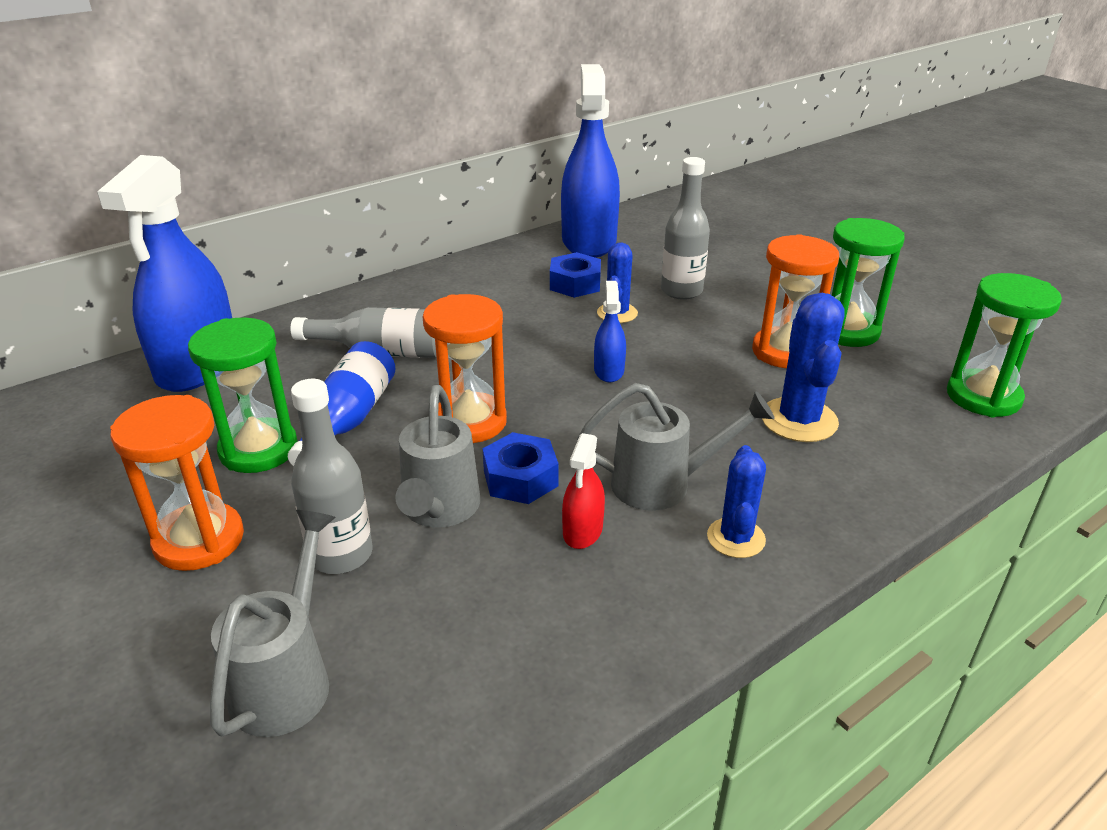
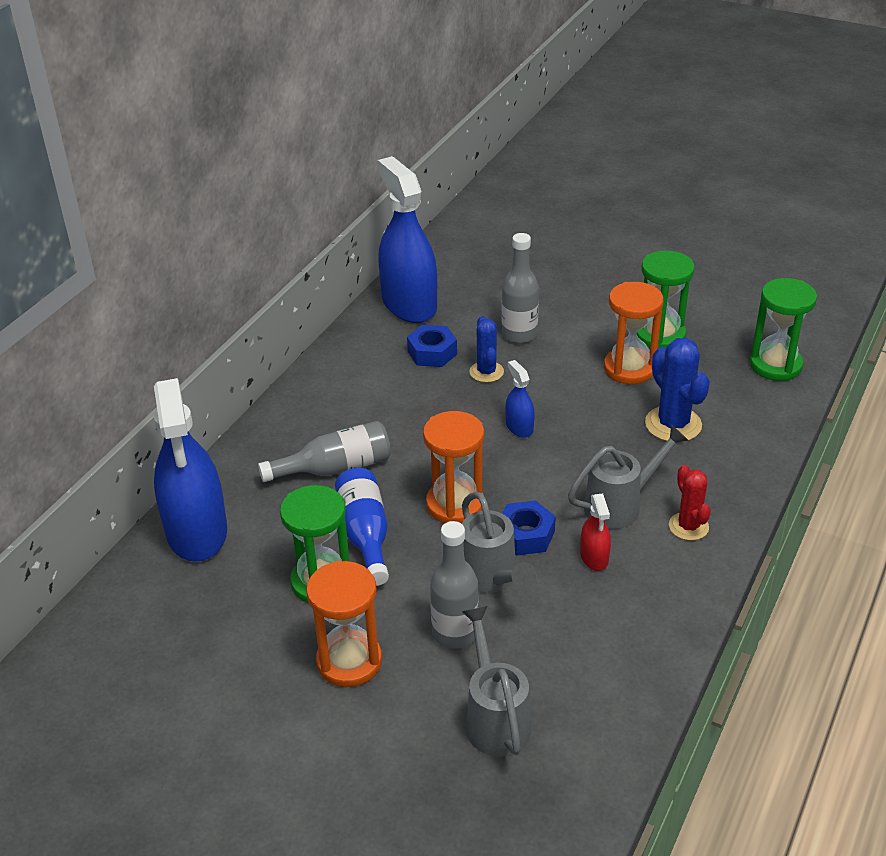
camera: 25 degrees left, 5 degrees up
blue cactus [707,445,766,558] -> red cactus [669,465,711,541]

